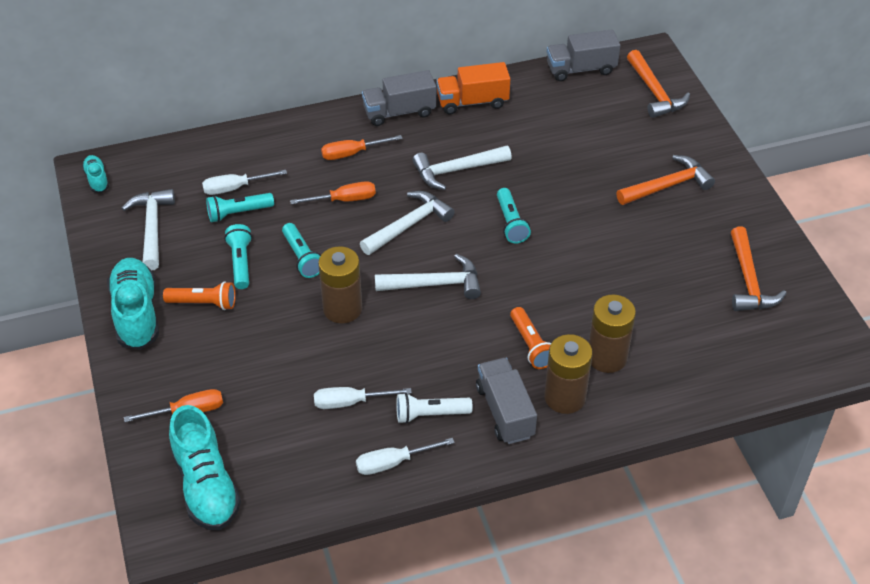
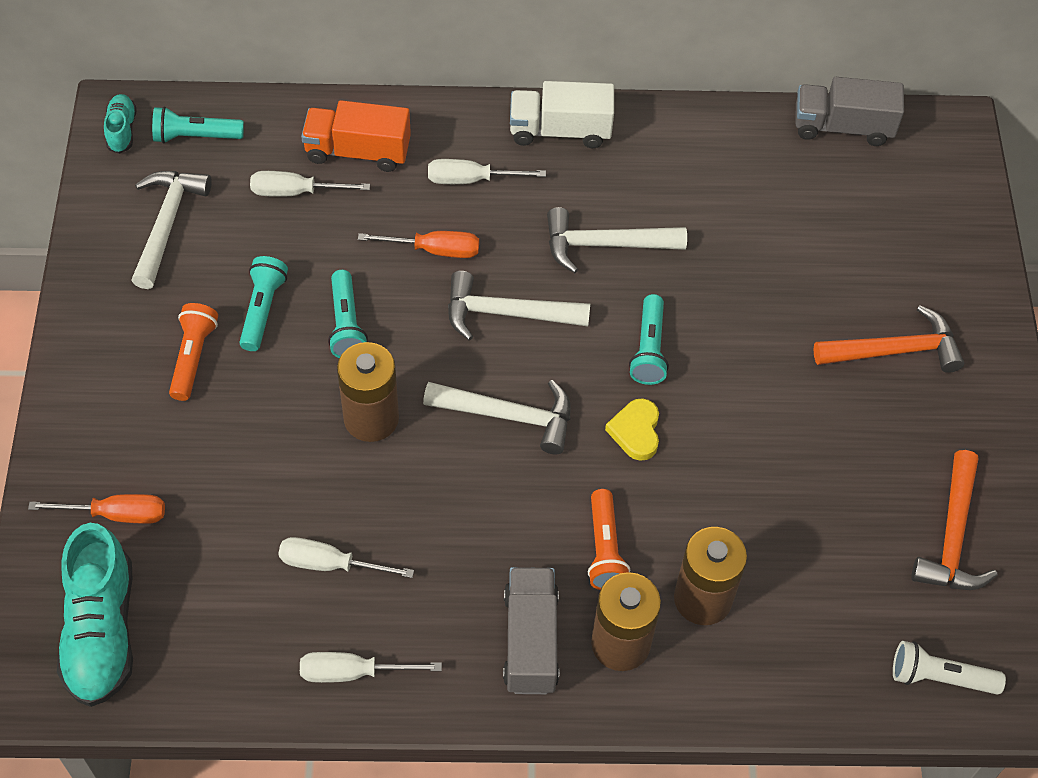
camera: 15 degrees right, 10 degrees up
turquoise shoe [107,258,159,350] -> none
orange flashlight [163,281,236,310] -> orange flashlight turned 105 degrees counterclockwise [169,303,218,401]
turquoise flashlight [206,193,274,222] -> turquoise flashlight moved to [152,106,244,144]
orange screwdriver [321,135,403,160] -> white screwdriver [428,159,546,184]
white hammer [360,191,455,255] -> white hammer turned 150 degrees counterclockwise [448,271,590,341]
grey truck [362,70,436,126] -> white truck [510,81,614,148]
white flashlight [396,393,473,424] -> white flashlight moved to [893,641,1006,695]
orange truck [436,62,510,114] -> orange truck moved to [301,100,411,172]
orange hammer [627,50,690,118] -> none
none -> yellow heart [605,398,659,461]

